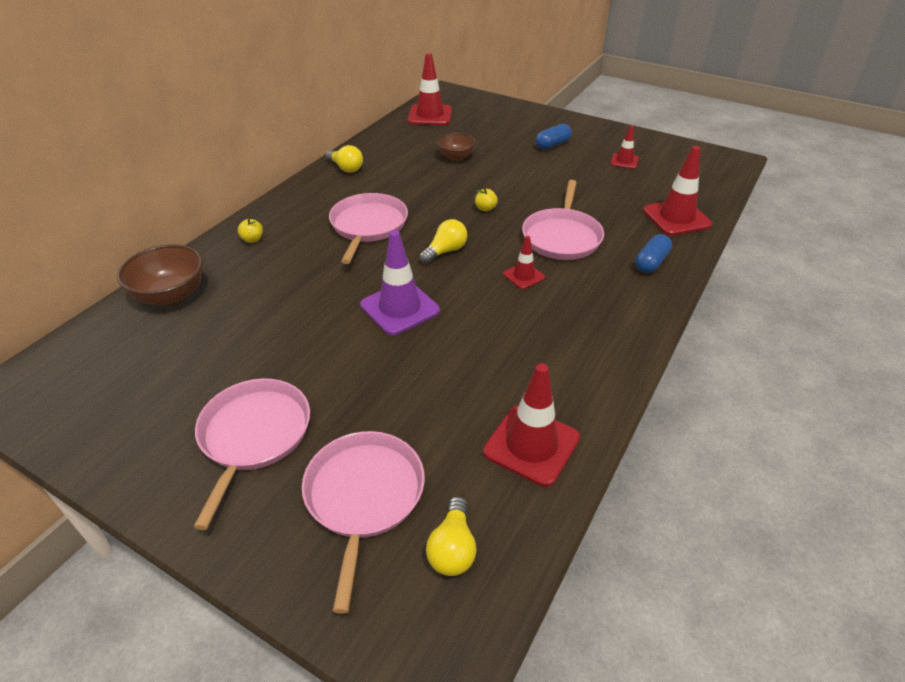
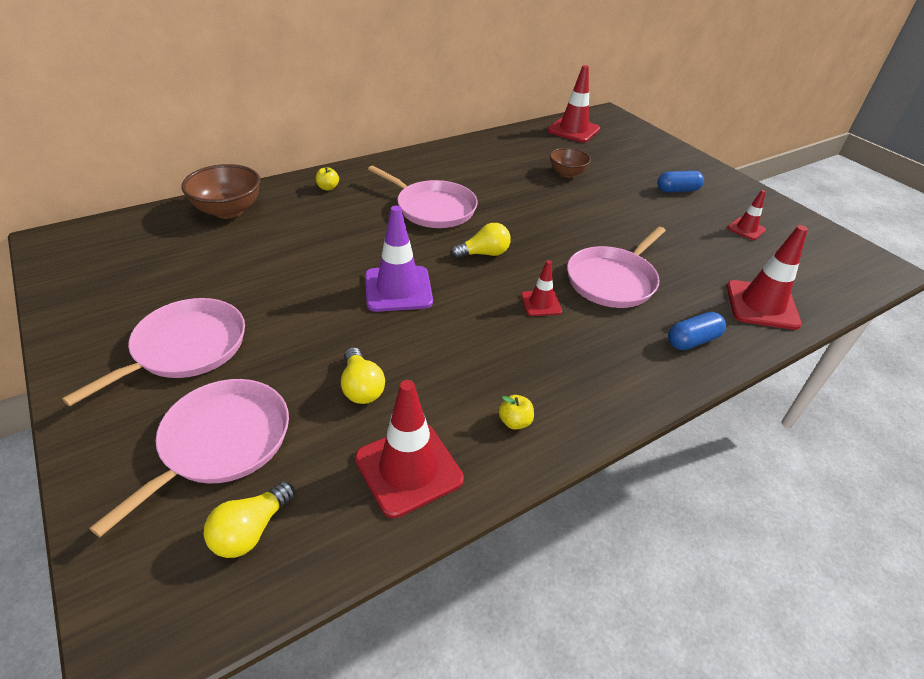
camera: 25 degrees right, 0 degrees up
yellow light bulb [326,145,363,173] -> yellow light bulb moved to [341,347,385,404]
pink pan [329,193,408,264] -> pink pan turned 90 degrees clockwise [368,166,478,228]
yellow apple [475,188,498,212] -> yellow apple moved to [498,395,534,430]

